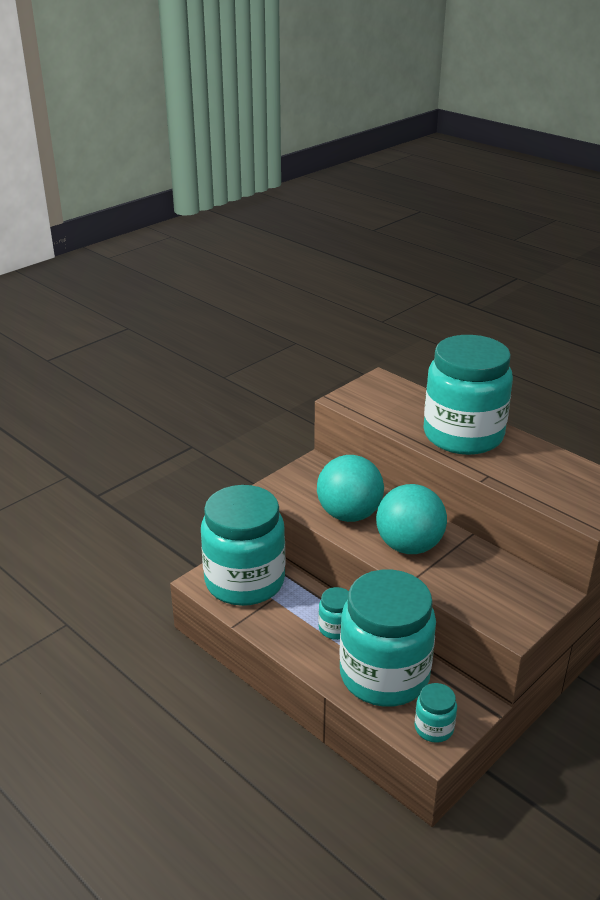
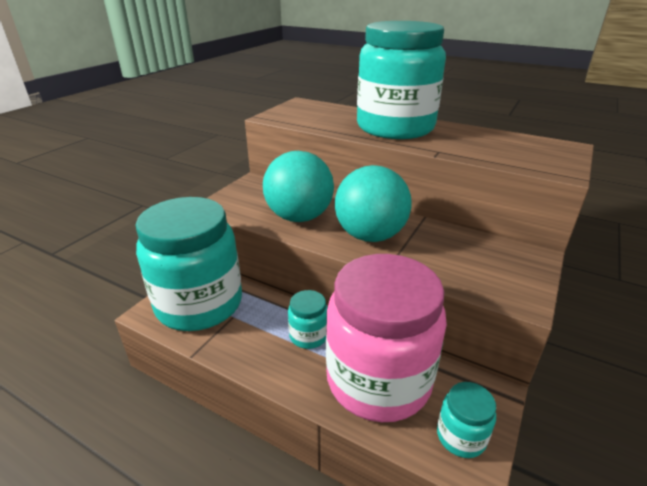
camera: 15 degrees left, 0 degrees up
turquoise jar [339,569,436,707] -> pink jar [326,254,447,422]

